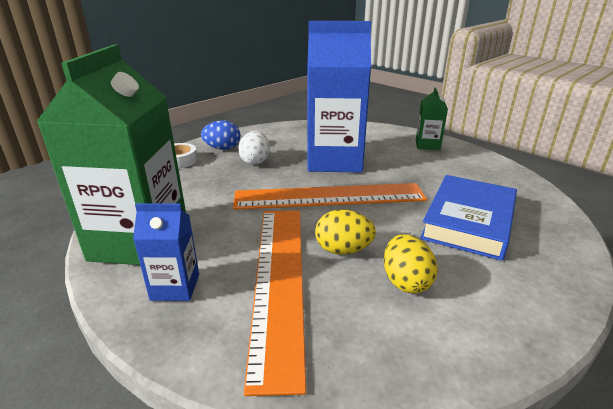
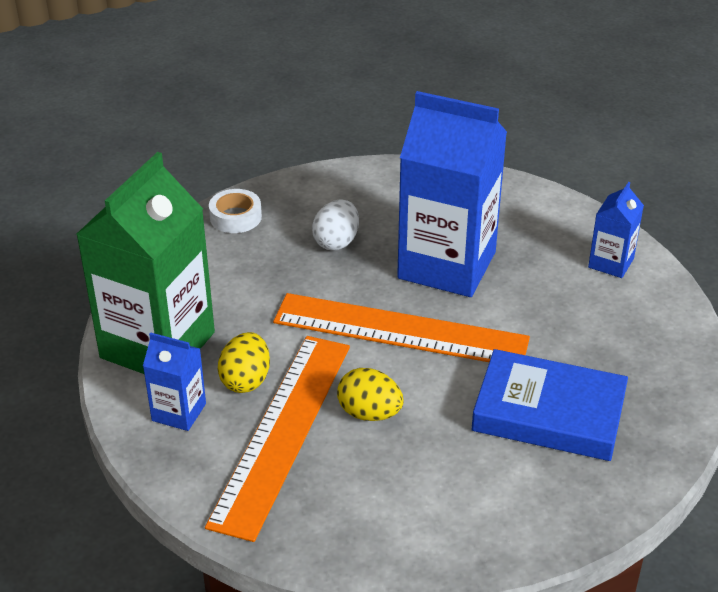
camera: 20 degrees right, 10 degrees up
blue egg [201,120,241,150] -> none
yellow egg [384,234,438,293] -> yellow egg moved to [218,332,270,393]
green carton [416,87,448,150] -> blue carton [588,182,644,278]
blue book [420,175,517,261] -> blue book turned 60 degrees clockwise [472,349,628,461]

